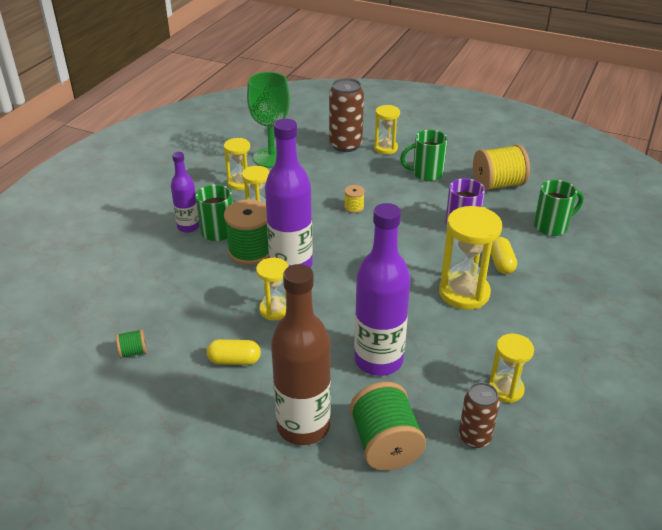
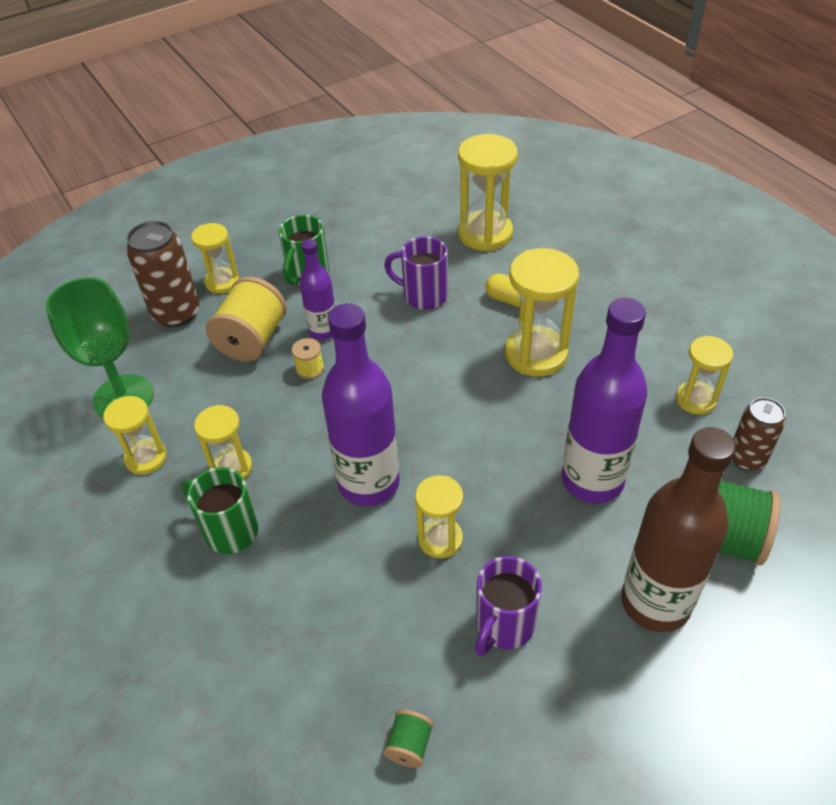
camera: 55 degrees left, 10 degrees up
purple bottle [171,152,200,233] -> purple bottle moved to [300,239,335,340]
yellow capsule [207,339,261,365] -> purple mug [475,556,542,656]
green spool [224,199,269,265] -> none
yellow spool [473,144,530,191] -> yellow spool moved to [206,276,287,362]
green mug [534,180,584,236] -> yellow hourglass [458,134,518,251]

